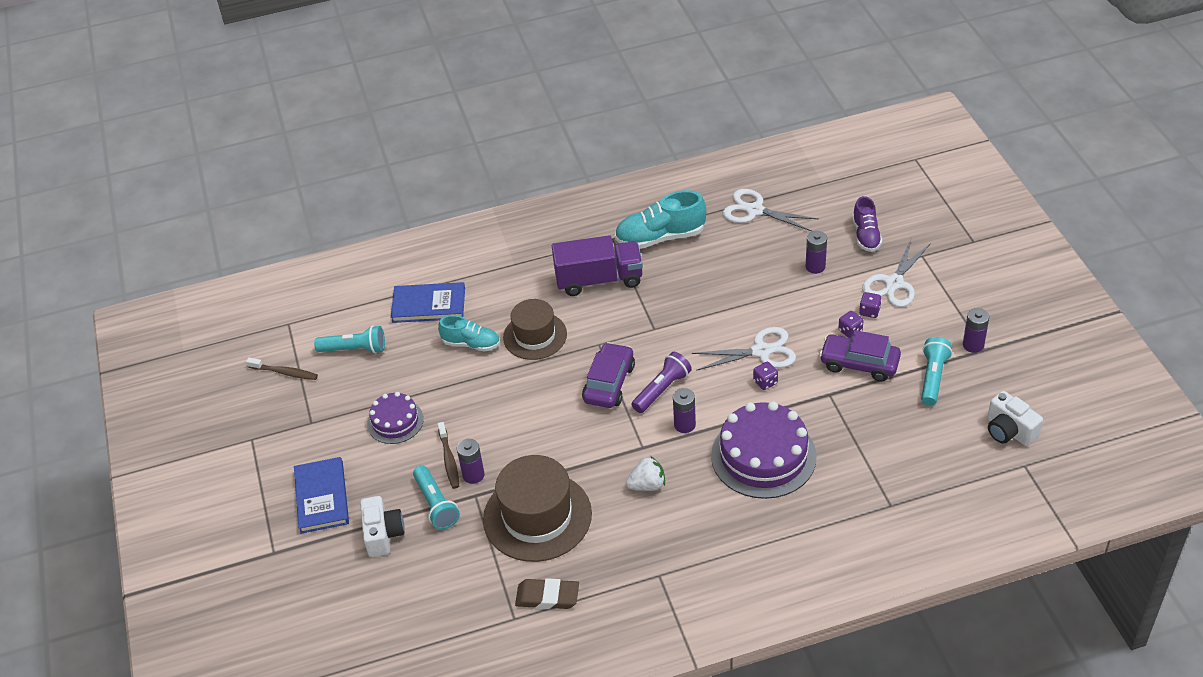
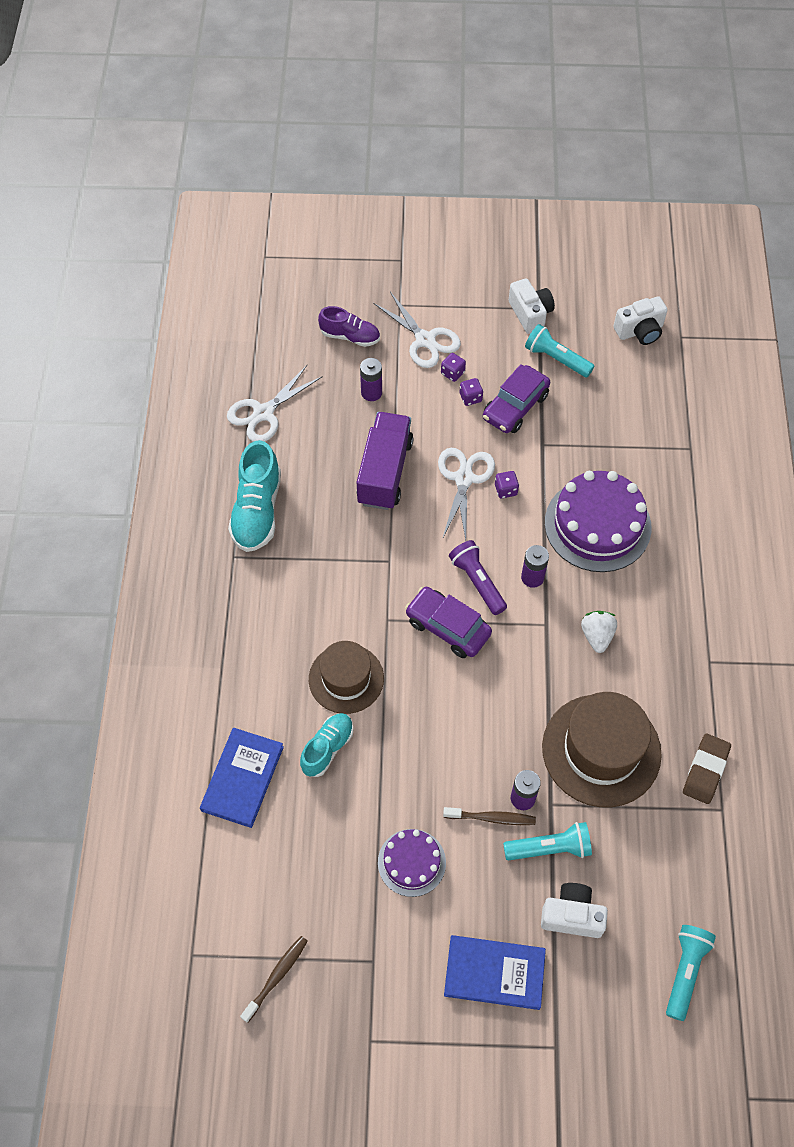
camera: 75 degrees left, 15 degrees up
turquoise flashlight [314,325,385,354] -> turquoise flashlight moved to [666,925,716,1021]
purple truck [552,235,643,296] -> purple truck moved to [357,412,414,510]
purple battery [963,308,989,353] -> white camera [509,278,555,334]

